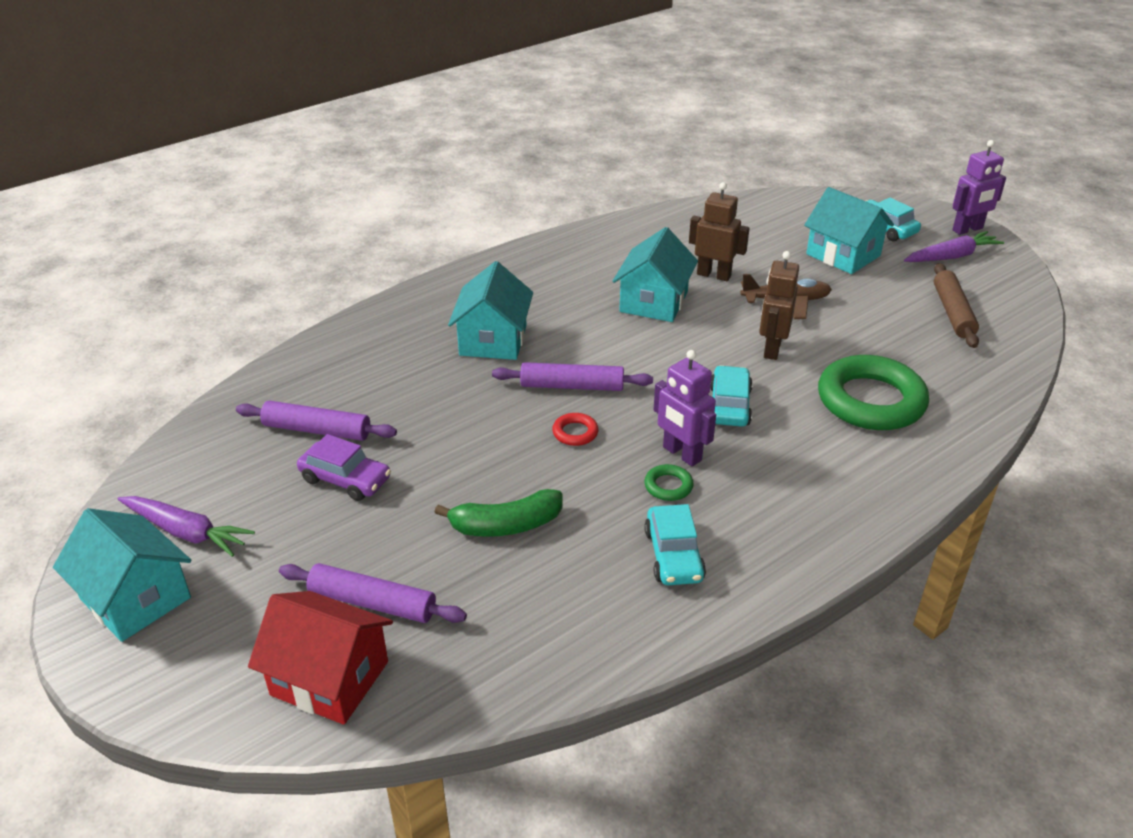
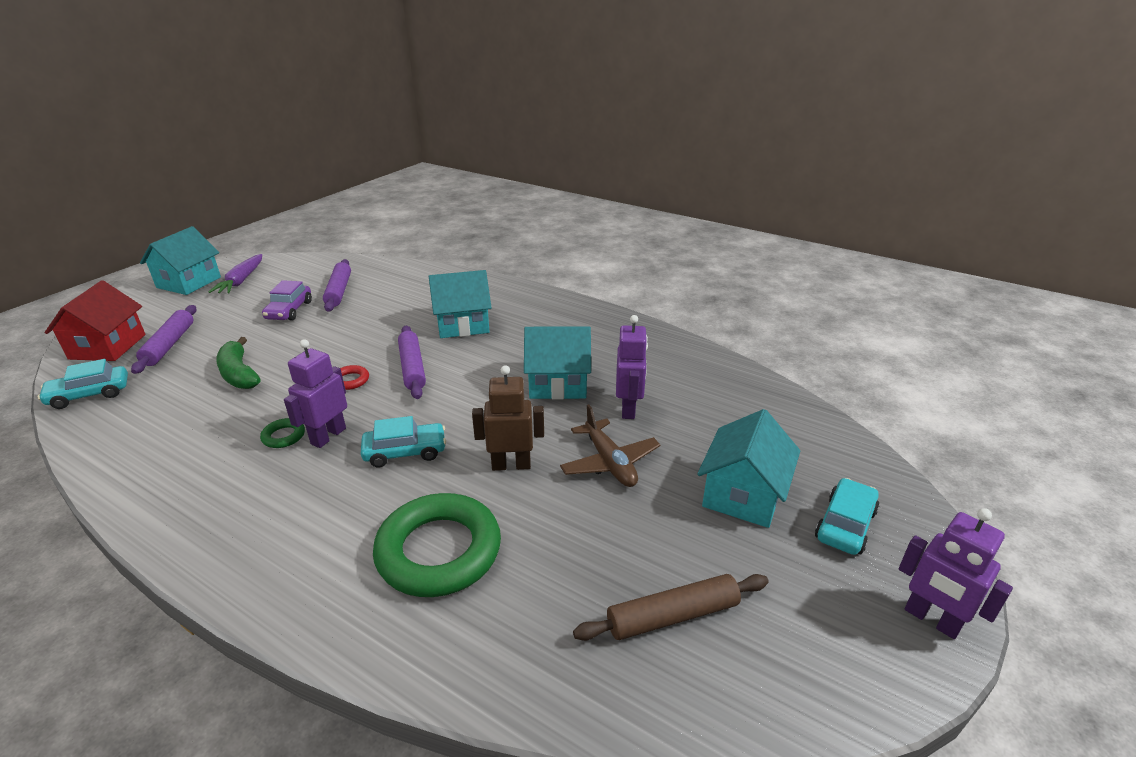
camera: 70 degrees right, 5 degrees down
turquoise car [644,504,706,585] -> turquoise car moved to [38,359,128,409]
brown robot [689,182,750,281] -> purple robot [616,315,648,419]
purple carrot [904,231,1004,262] -> none

